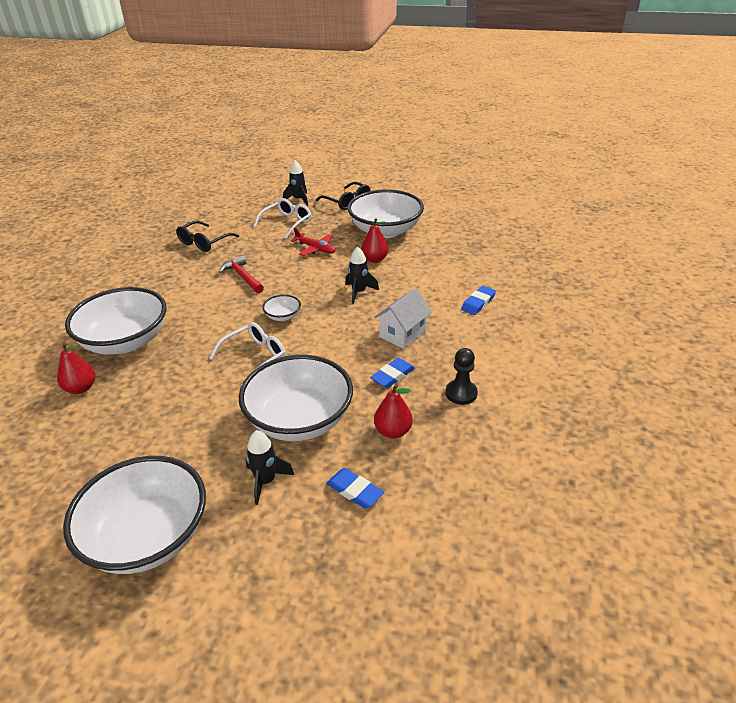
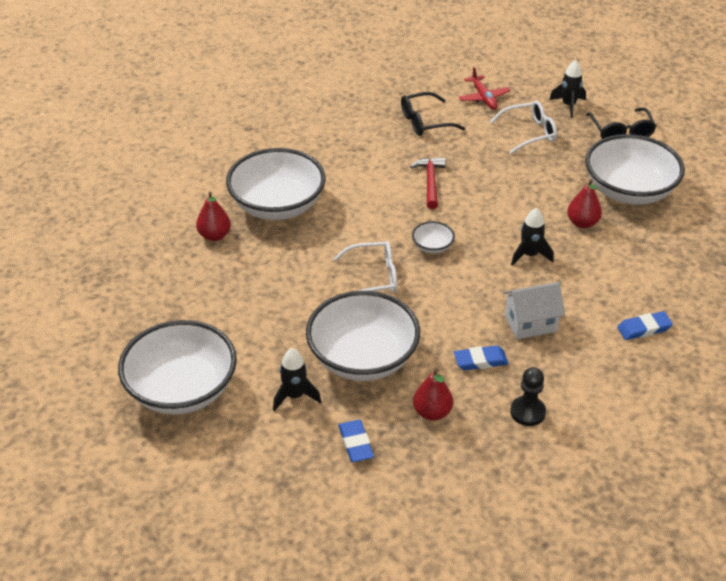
camera: 35 degrees right, 5 degrees up
red plane [290,227,335,256] -> red plane moved to [459,67,510,110]

